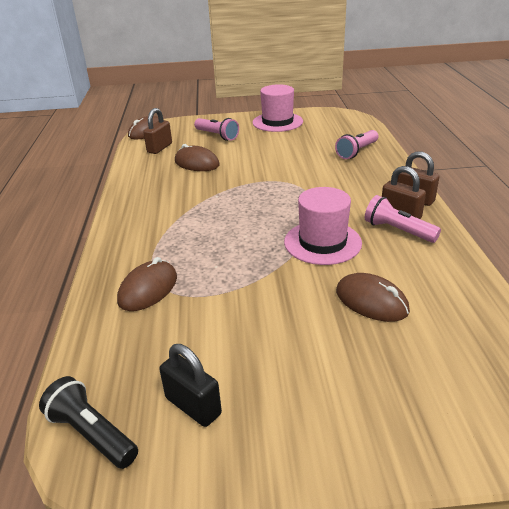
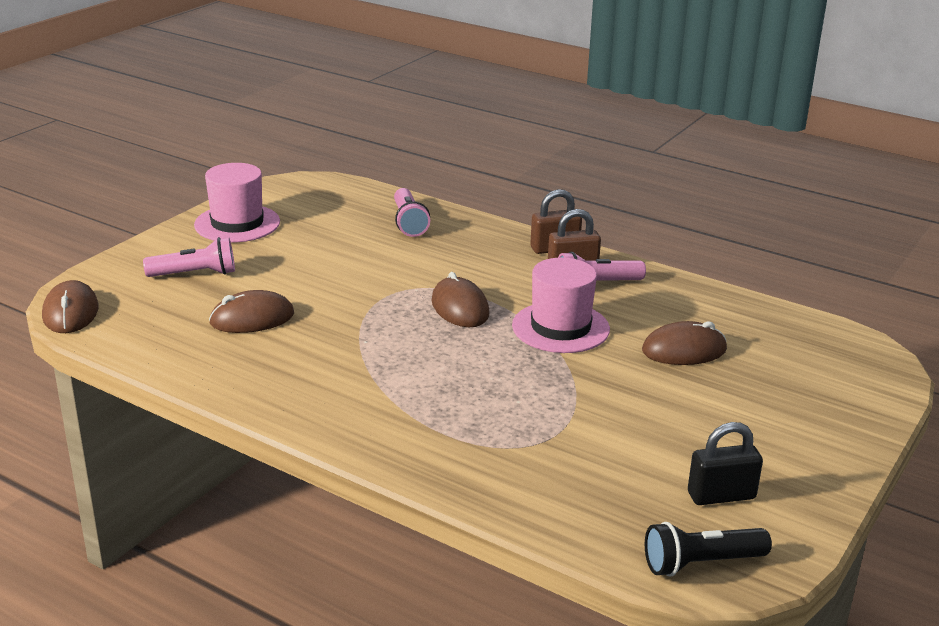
camera: 55 degrees left, 5 degrees down
brown mouse [117,257,177,311] -> brown mouse moved to [431,272,490,327]
brown padlock [143,108,172,154] -> none

